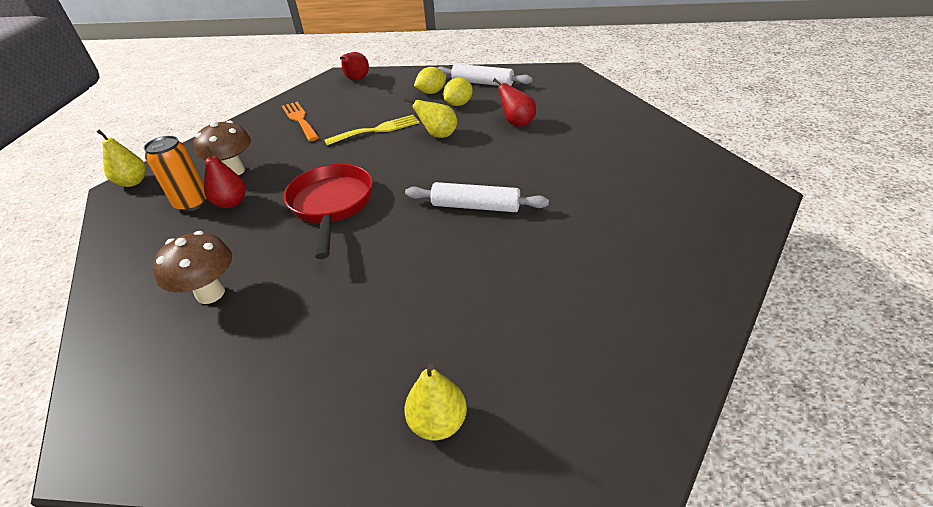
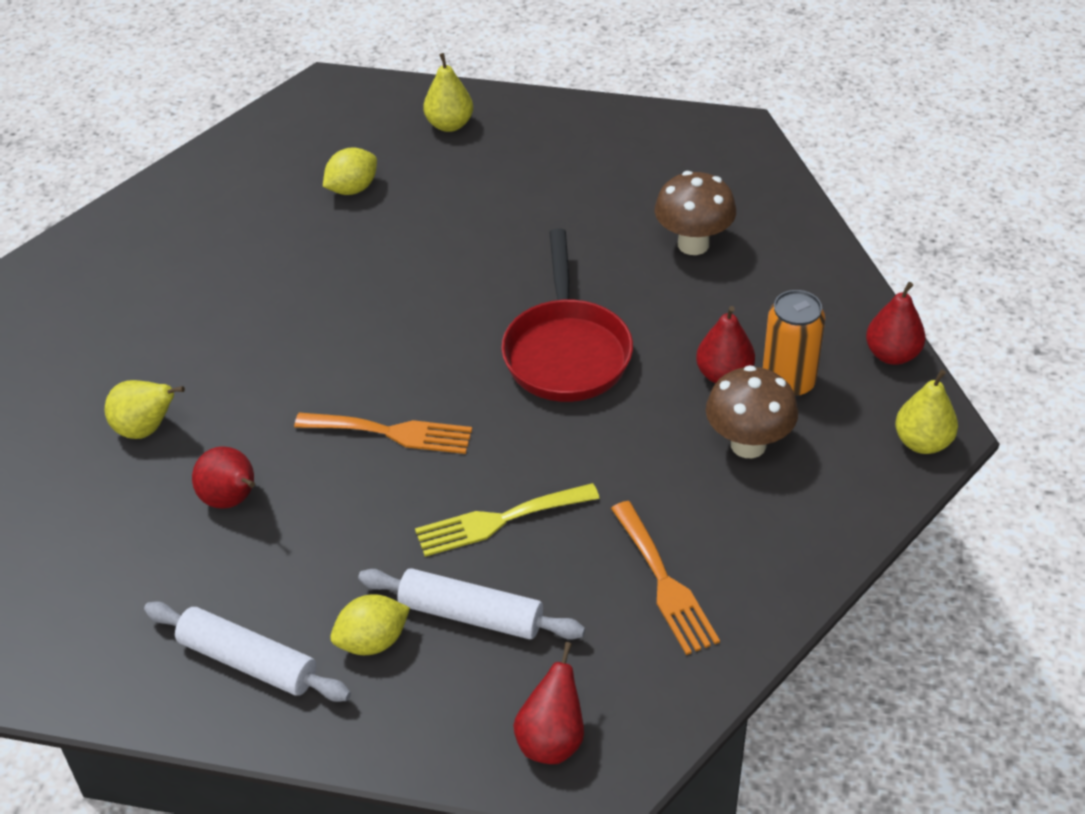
camera: 175 degrees left, 5 degrees up
yellow pear [404,98,457,138] -> yellow pear moved to [105,380,185,439]
white rolling pin [405,182,549,212] -> white rolling pin moved to [358,568,585,640]
yellow lemon [443,78,473,106] -> yellow lemon moved to [323,147,377,195]
none -> orange fork [294,413,472,454]
none -> red pear [866,282,926,365]

